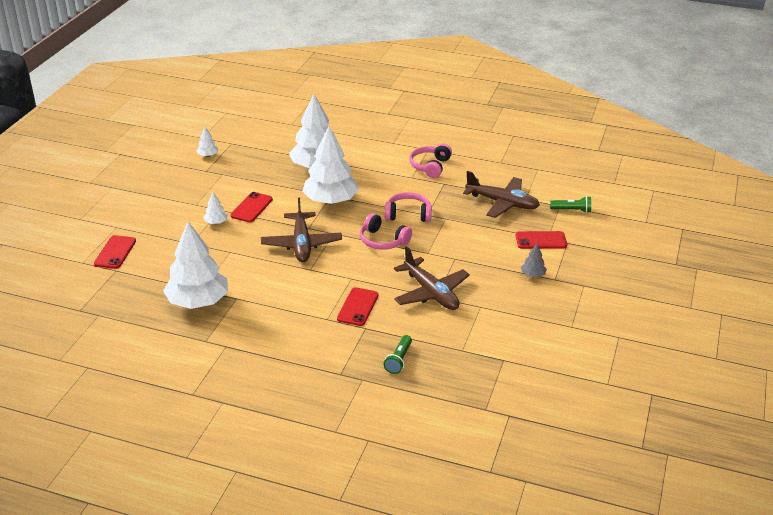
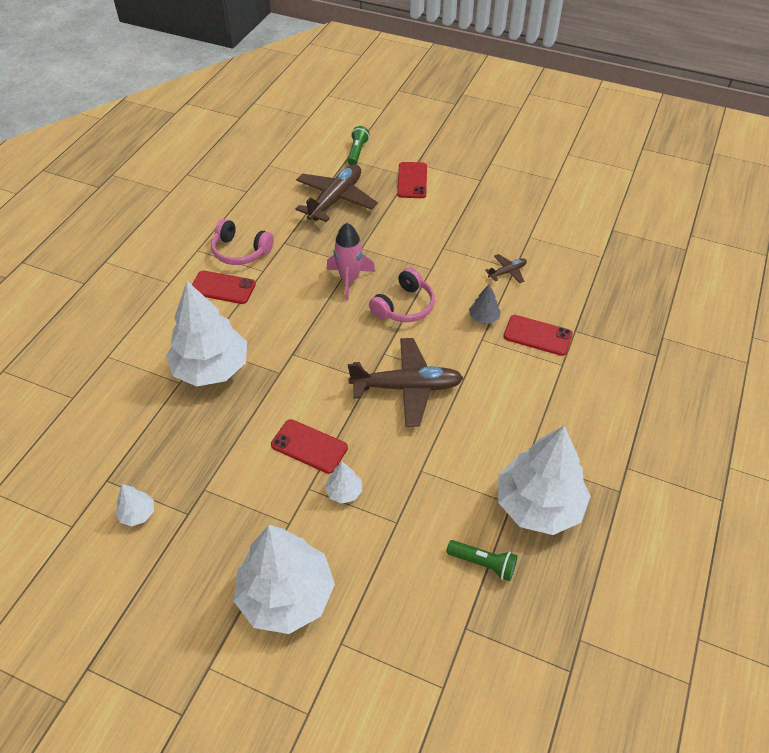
camera: 85 degrees left, 15 degrees up
red phone [94,235,136,269] -> red phone moved to [192,271,256,304]
white tree [302,126,359,204] -> white tree moved to [234,525,335,634]
green flashlight [384,335,412,374] -> green flashlight moved to [446,540,517,581]
pink headphones [385,192,432,222] -> pink rocket [326,223,375,300]
brown plane [394,246,470,310] -> brown plane [485,254,527,283], size x0.46
grey tree [521,244,547,277] -> grey tree moved to [469,284,501,324]

